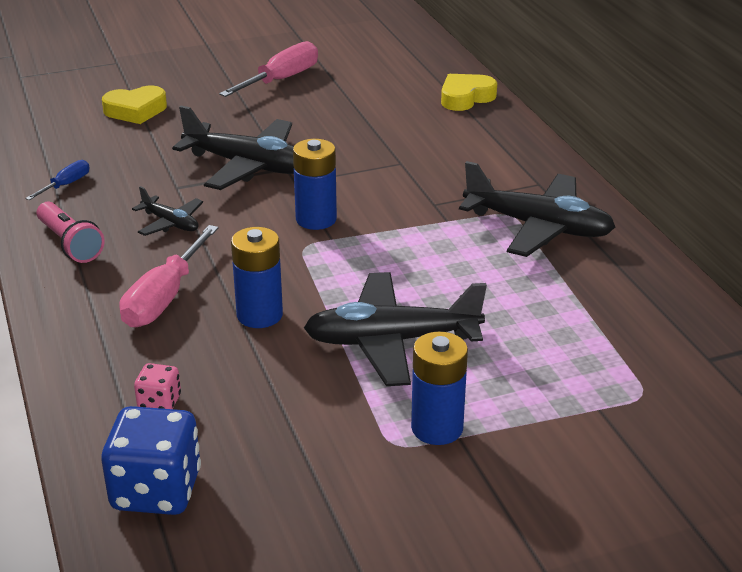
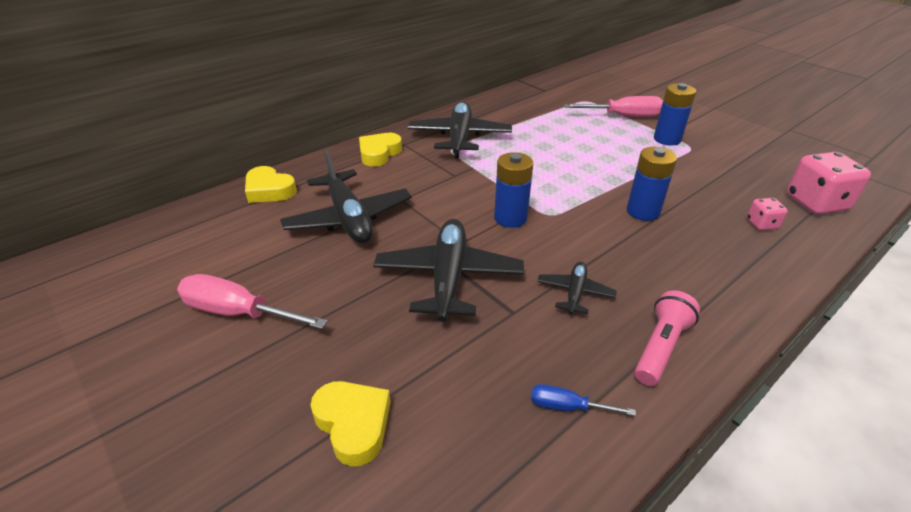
camera: 110 degrees left, 5 degrees up
blue dice [101,406,201,515] -> pink dice [787,152,871,215]
pink screwdriver [119,225,219,327] -> pink screwdriver moved to [564,96,663,117]
black plane [304,272,487,386] -> black plane moved to [280,150,412,243]
none -> yellow heart [359,133,402,166]

